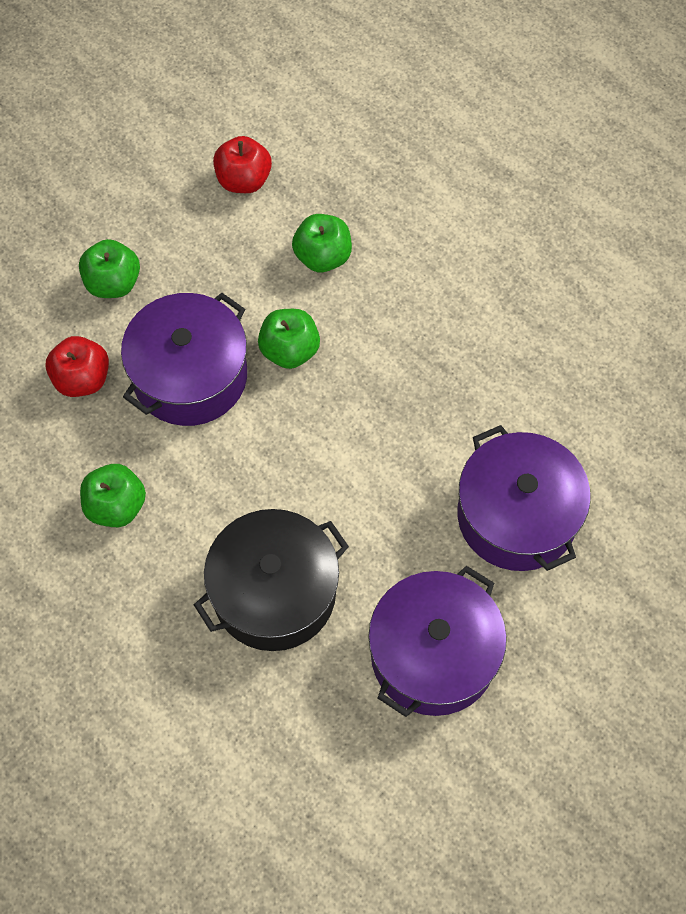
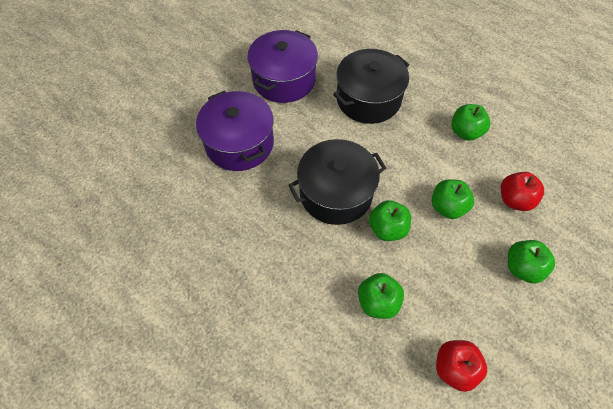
camera: 175 degrees right, 5 degrees down
purple pot [121,293,247,426] -> green apple [432,179,474,219]
none -> black pot [289,139,386,225]

